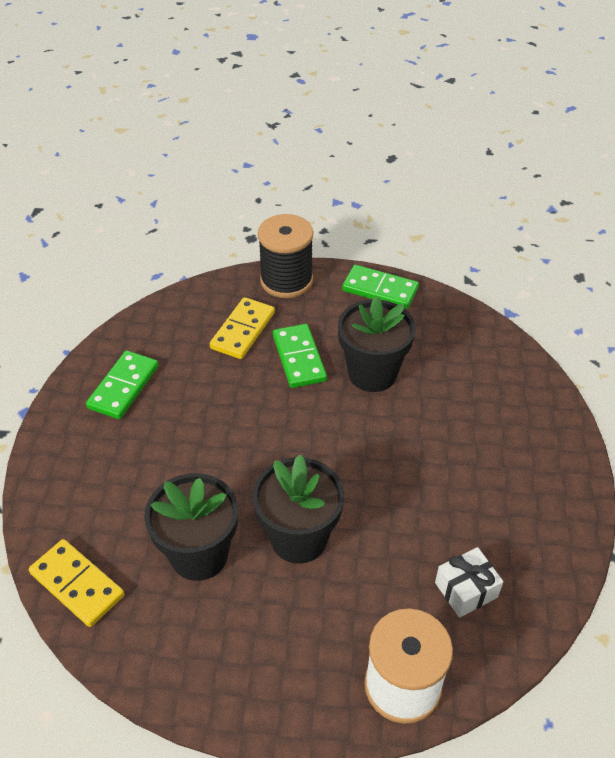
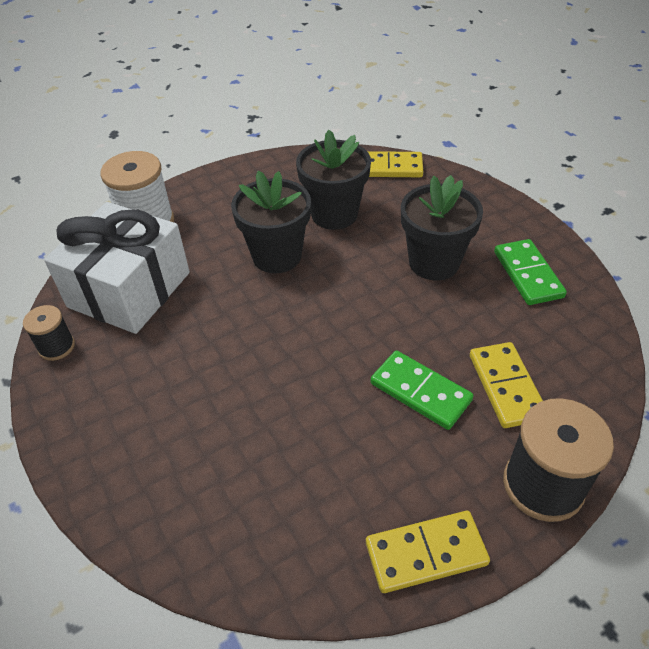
camera: 145 degrees right, 0 degrees up
black flower pot [338,296,416,392] -> black flower pot moved to [401,175,483,280]
green domino [342,265,419,309] -> yellow domino [366,511,490,593]
white gift [435,547,503,618] -> white gift [44,202,190,334], size x2.28
none -> black spool [23,305,75,361]

